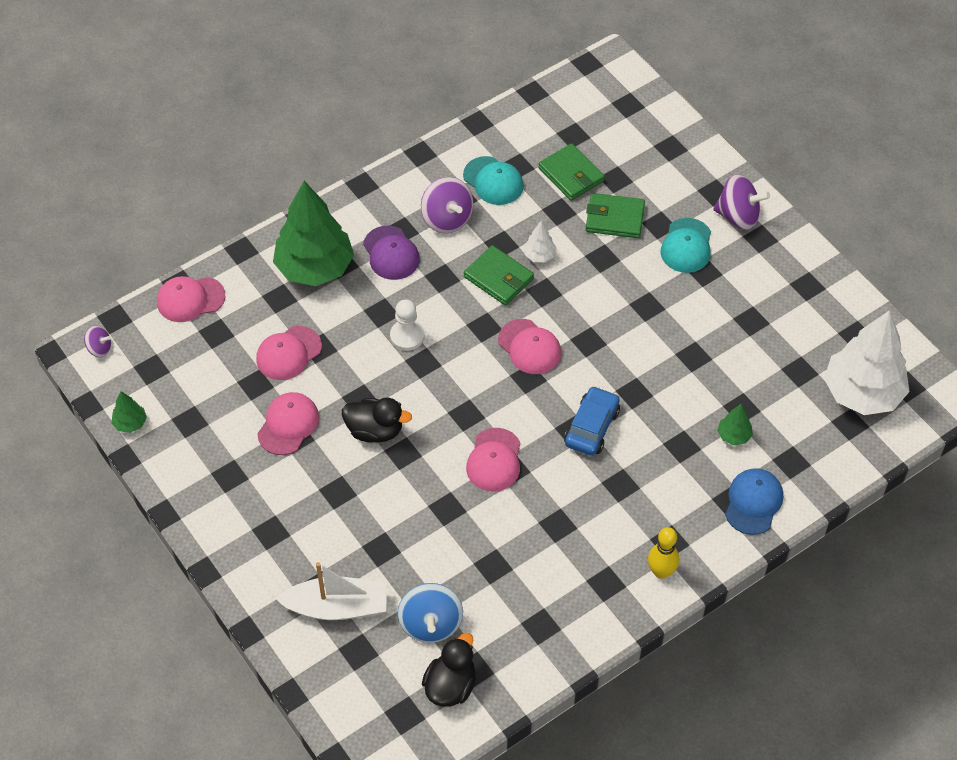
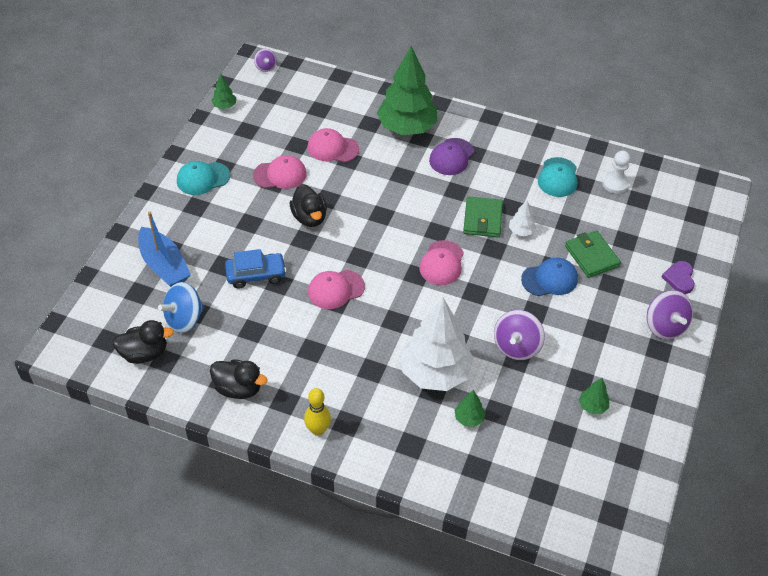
camera: 55 degrees right, 5 degrees down
pink cap [157,276,225,322] -> none
white boat [275,562,387,620] -> blue boat [138,211,191,287]
white pawn [390,300,424,351] -> white pawn moved to [602,151,630,193]
purple spinning top [421,177,473,233] -> purple spinning top moved to [494,310,545,360]
green wallet [538,143,605,201] -> none
blue car [564,386,620,456] -> blue car moved to [225,249,287,289]
turquoise cap [661,218,711,273] -> turquoise cap moved to [177,161,230,195]
blue cap [725,468,783,535] -> blue cap moved to [521,258,578,296]
white tree [824,310,910,415] -> white tree moved to [401,297,474,391]
none -> black duck [210,359,268,399]
none -> green tree [579,378,609,414]
none -> purple heart [662,261,695,294]

